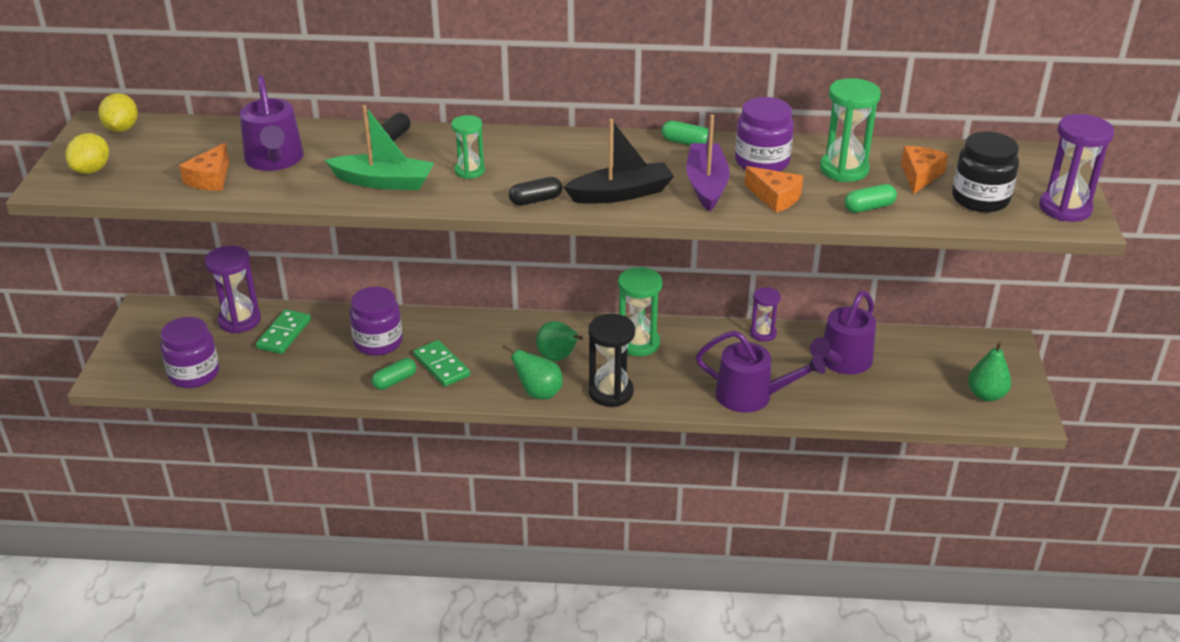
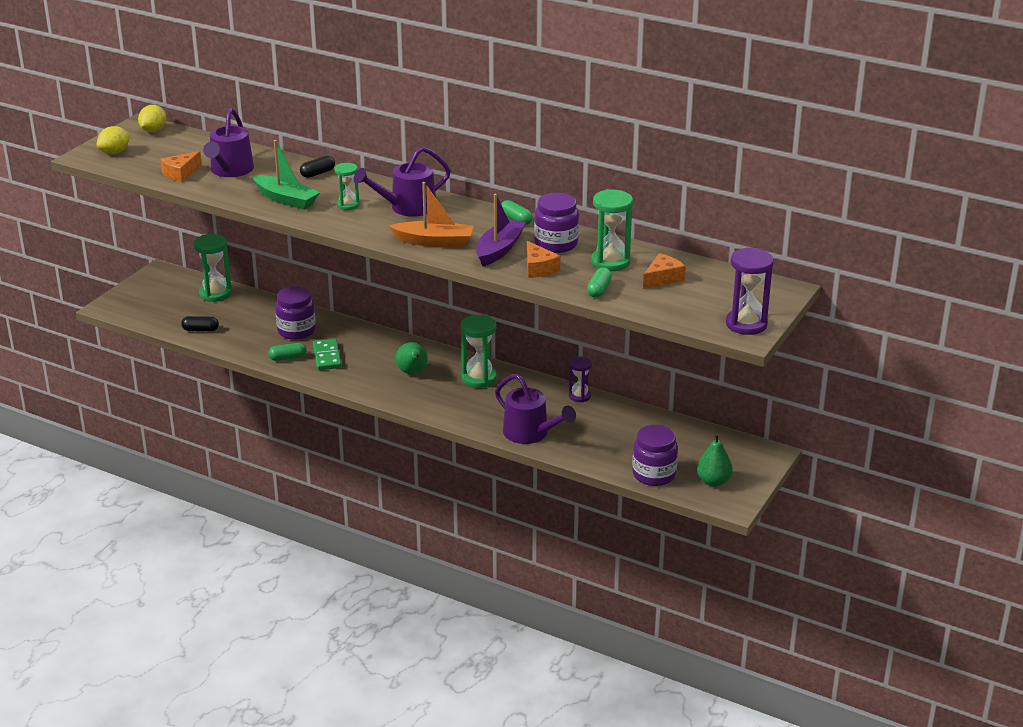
camera: 25 degrees right, 5 degrees down
purple jar [160,317,219,388] -> purple jar moved to [632,425,678,486]
purple hourglass [205,245,261,334] -> green hourglass [193,234,232,302]
green domino [256,309,311,354] -> none
green pear [502,344,563,400] -> none
black capsule [509,177,562,206] -> black capsule moved to [181,316,219,331]
black boat [564,119,674,204] -> orange boat [389,182,474,247]
black hourglass [588,314,635,407] -> none
purple watering can [810,291,876,374] -> purple watering can moved to [354,147,451,217]
green capsule [844,184,897,213] -> green capsule turned 75 degrees counterclockwise [587,268,612,298]
black jar [952,132,1019,213] -> none

